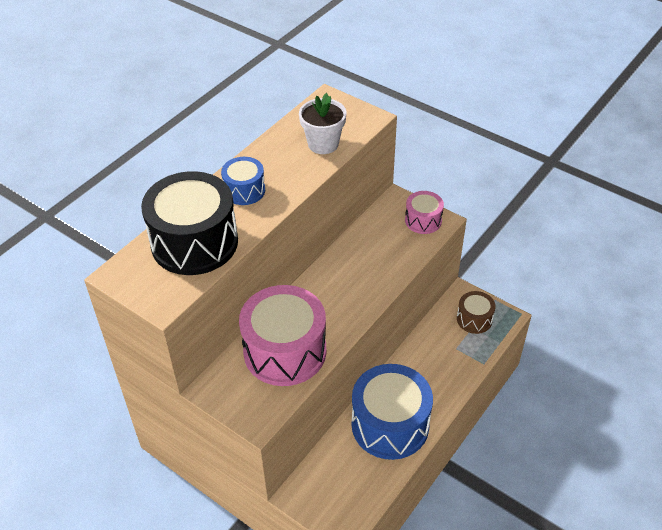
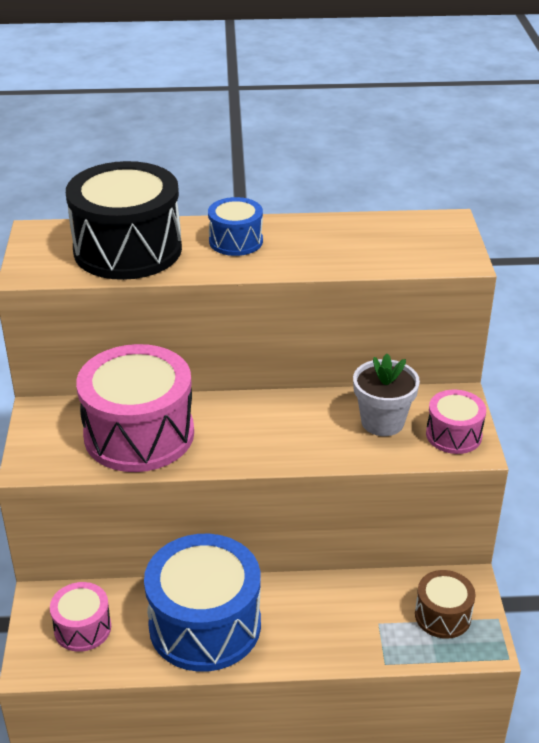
camera: 50 degrees right, 10 degrees down
white flower pot [299,93,347,154] -> white flower pot moved to [353,354,420,436]
none -> pink drum [50,582,111,652]

